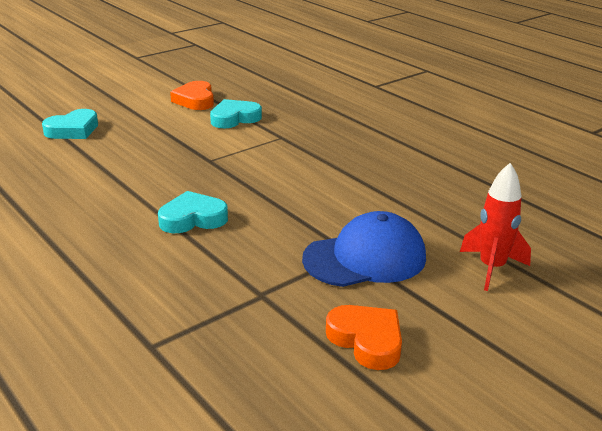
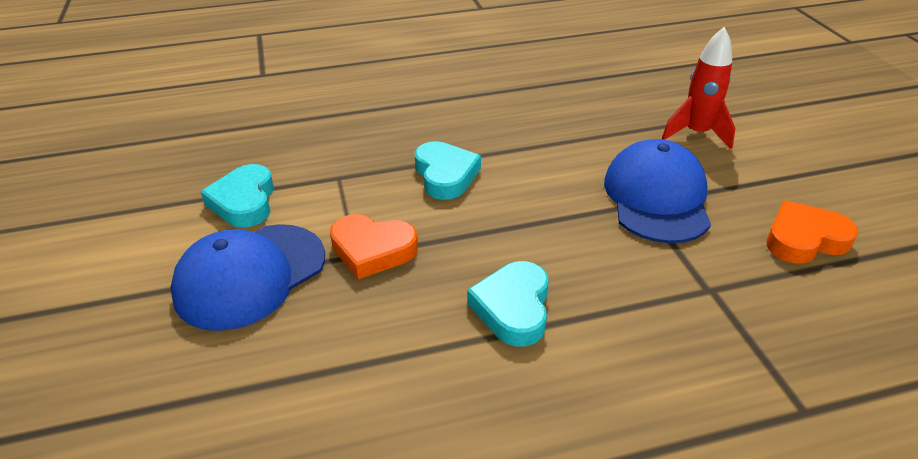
camera: 65 degrees left, 10 degrees up
turquoise heart [42,109,98,139] -> turquoise heart moved to [415,141,481,200]
orange heart [170,81,214,110] -> orange heart moved to [330,214,418,279]
none -> blue cap [170,224,325,331]

